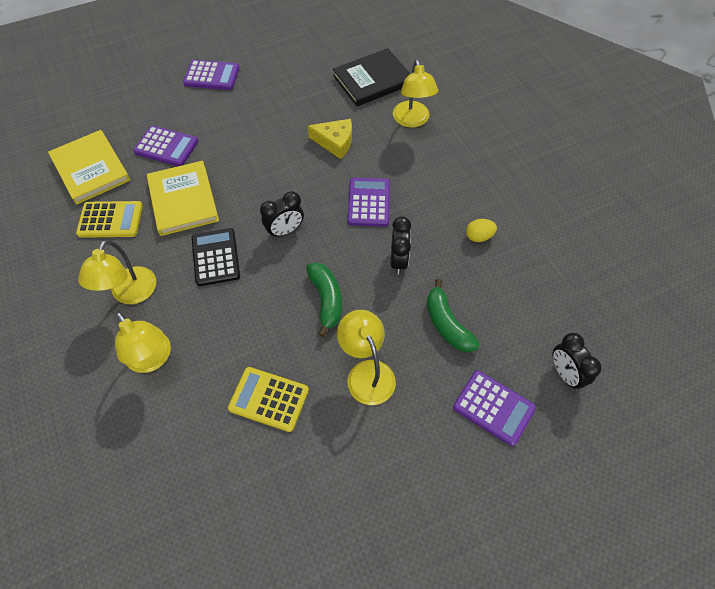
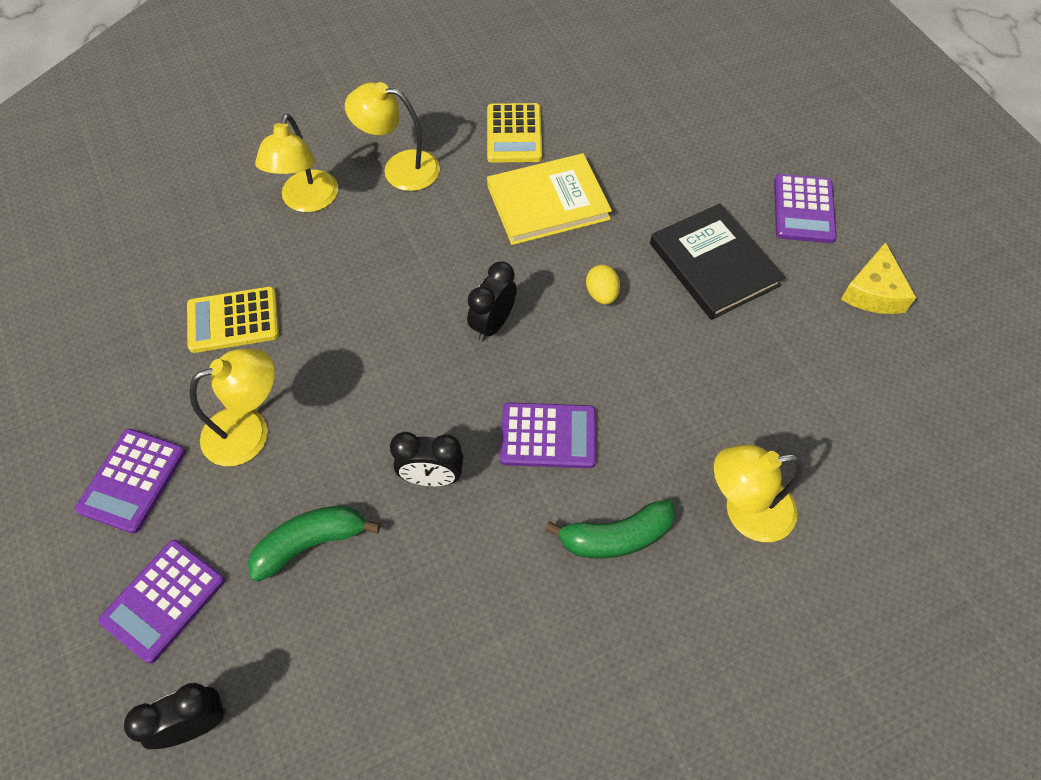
camera: 90 degrees right, 0 degrees up
yellow book [48,130,130,205] -> none
yellow lamp [115,311,171,373] -> yellow lamp turned 45 degrees counterclockwise [255,113,338,212]
purple calculator [133,125,198,166] -> purple calculator moved to [75,429,186,534]
black calculator [192,228,240,286] -> none
yellow calculator [228,367,309,432] -> yellow calculator turned 120 degrees counterclockwise [187,287,279,353]
black clock [260,191,304,238] -> black clock turned 60 degrees clockwise [467,261,517,341]
green banana [306,262,342,337] -> green banana moved to [545,499,675,559]
yellow cheese [308,119,352,159] -> yellow cheese moved to [841,242,916,314]
black book [333,48,410,106] -> black book moved to [650,203,785,320]
yellow egg [466,219,497,242] -> yellow egg moved to [586,265,620,305]

